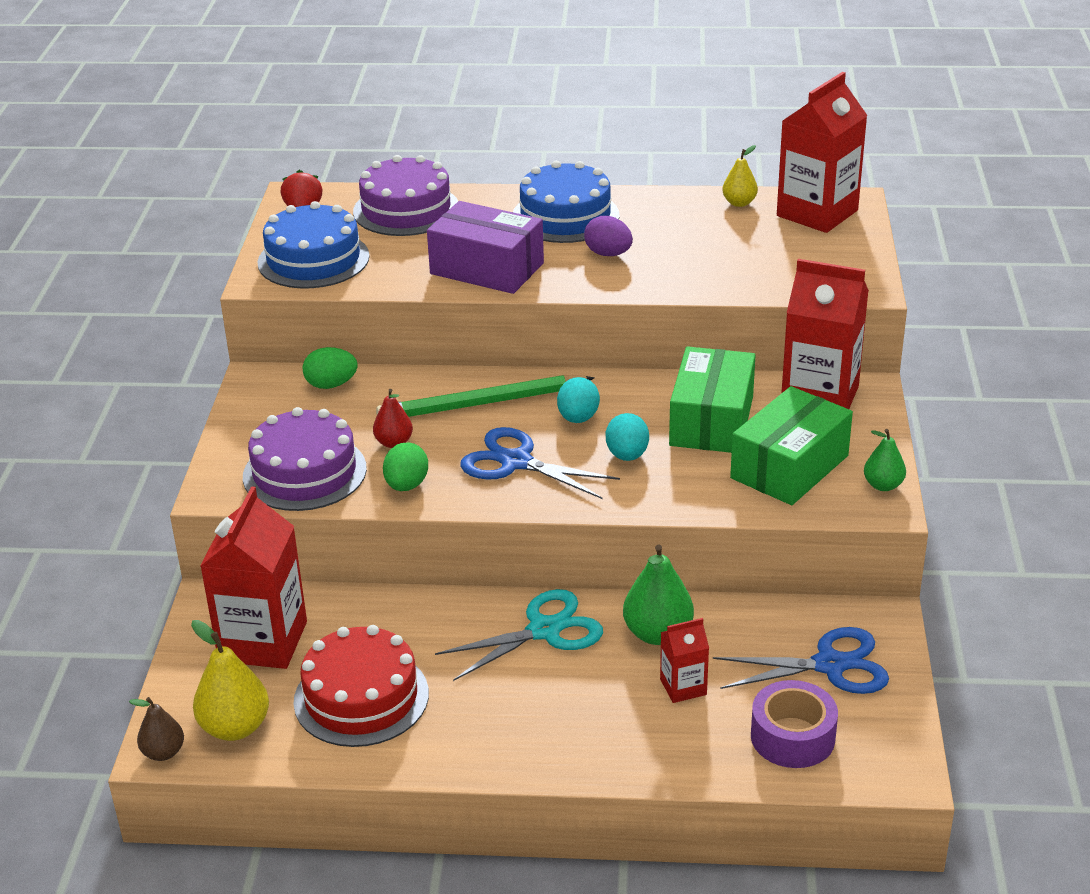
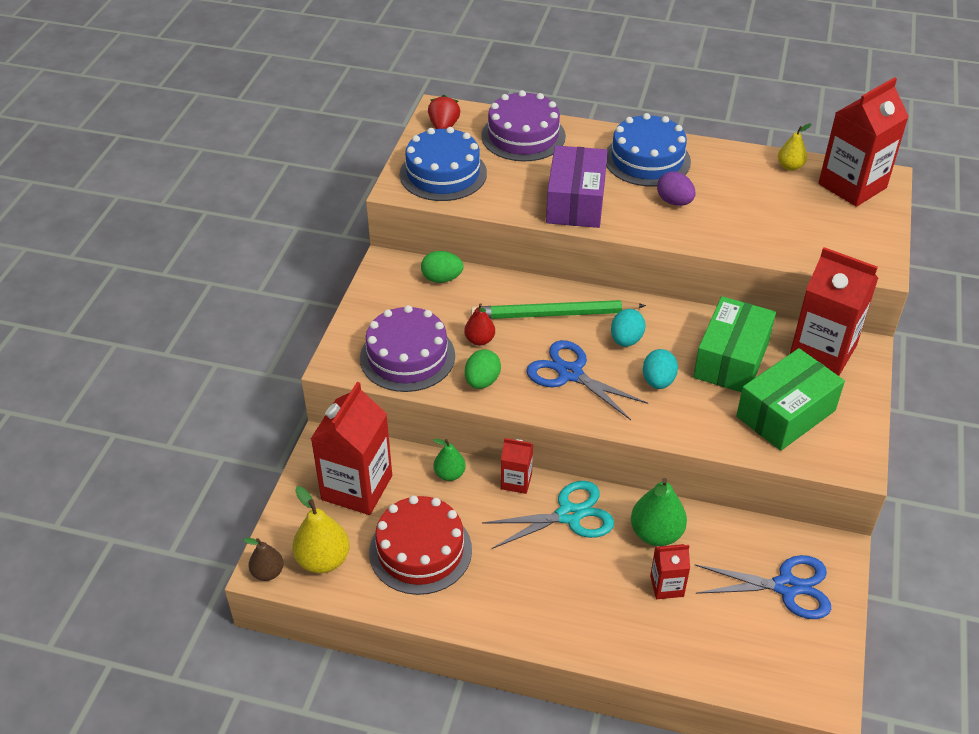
camera: 10 degrees right, 10 degrees up
purple box [427,201,544,294] -> purple box turned 60 degrees clockwise [546,145,607,228]
purple tape [751,680,838,768] -> none
green pear [864,429,906,491] -> green pear moved to [433,439,466,481]
none -> red carton [501,438,533,494]

